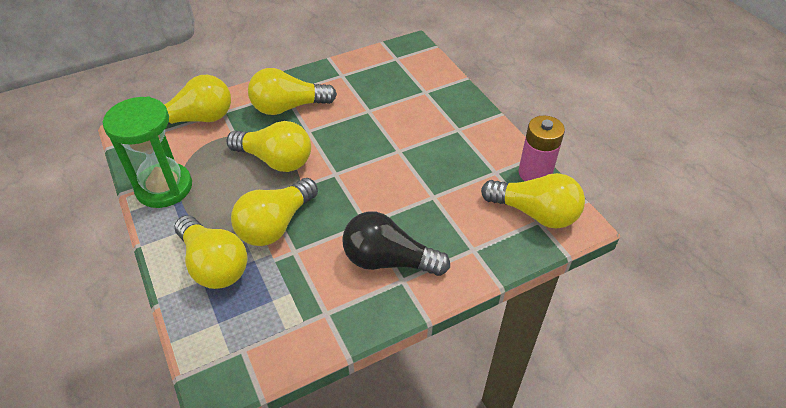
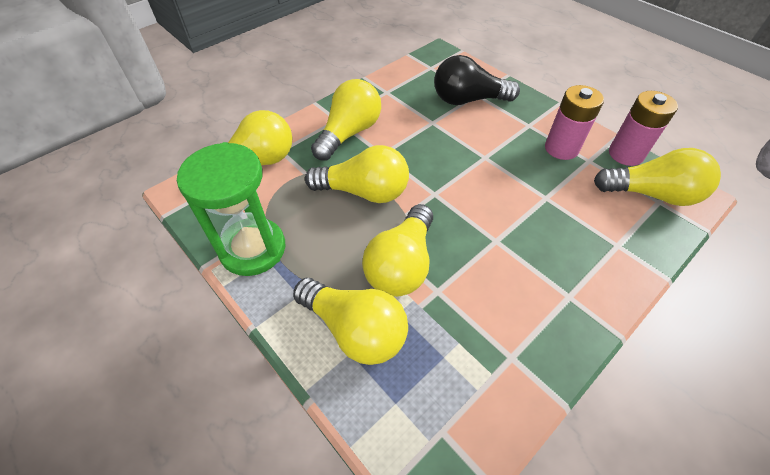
camera: 15 degrees left, 5 degrees up
yellow light bulb [248,68,337,115] -> yellow light bulb turned 150 degrees clockwise [311,79,381,161]
black light bulb [342,212,450,276] -> black light bulb moved to [434,55,520,105]
none -> pink battery [545,85,604,160]

